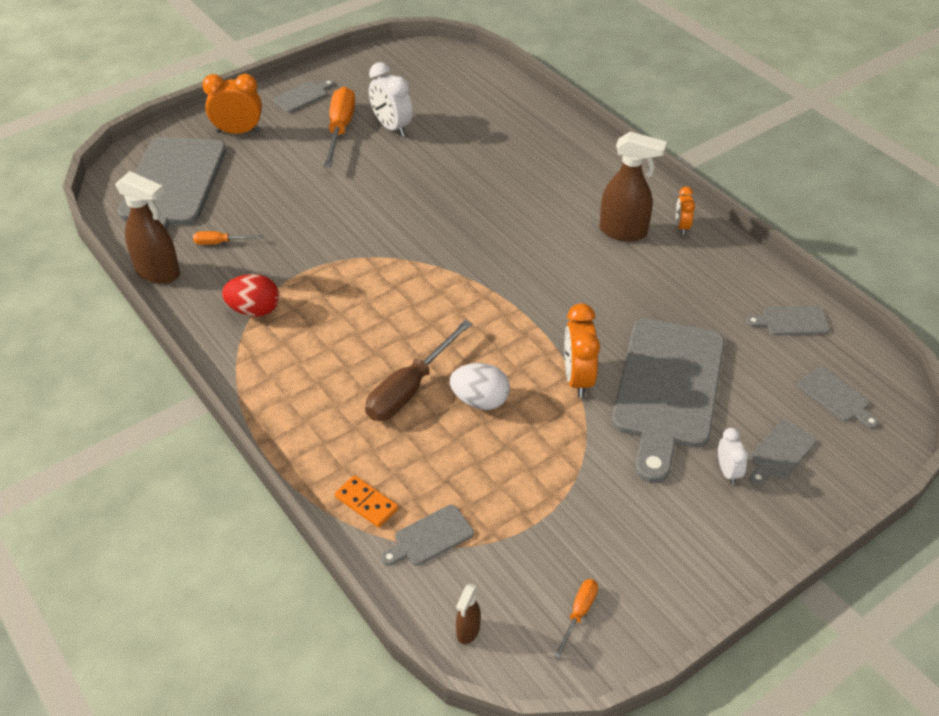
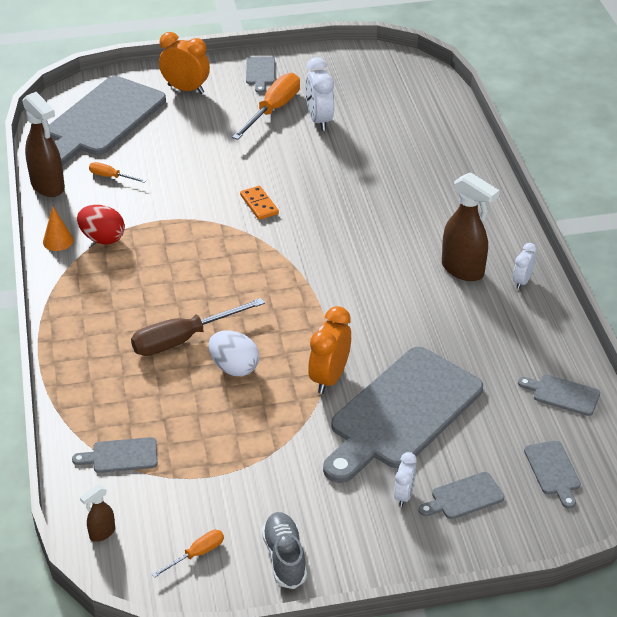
camera: 25 degrees right, 5 degrees down
grey cutting board [273,80,334,112] -> grey cutting board turned 105 degrees clockwise [246,57,275,93]
orange domino [335,475,398,528] -> orange domino moved to [240,186,279,220]
orange clock [676,187,695,235] -> white clock [513,243,536,289]
none -> orange cone [43,206,73,251]
none -> grey shoe [262,512,307,589]

